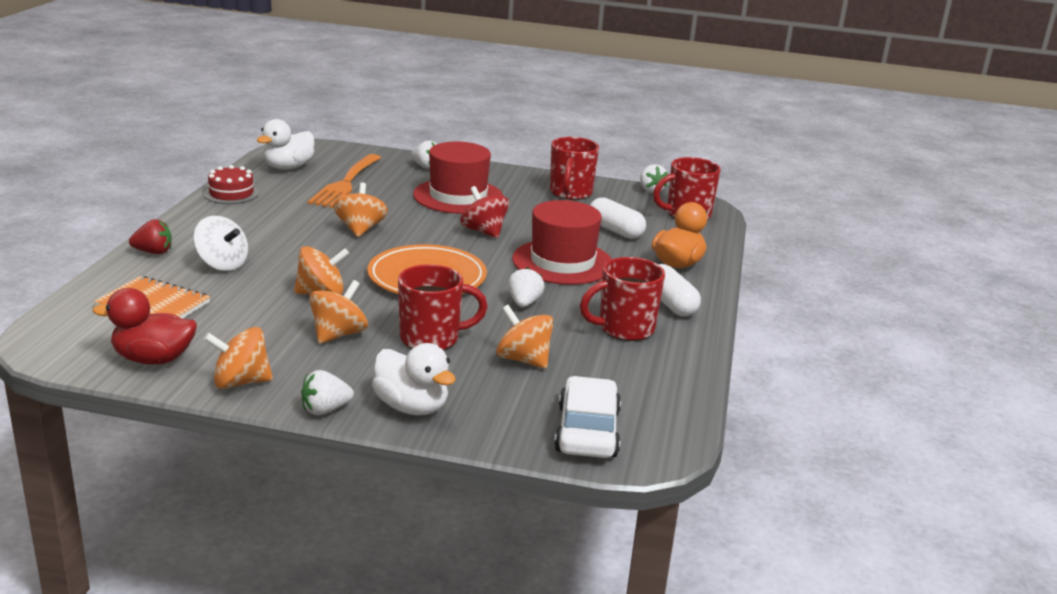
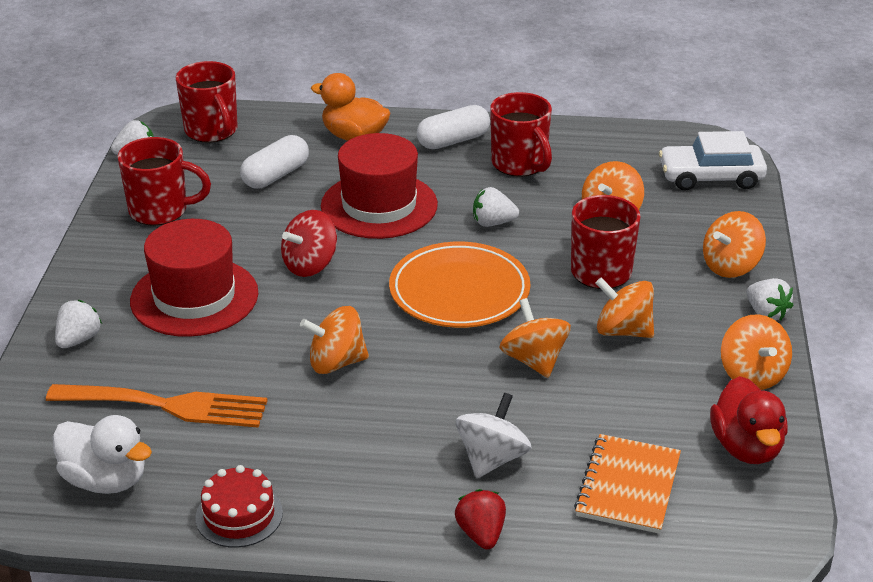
camera: 95 degrees left, 10 degrees up
white duck [372,343,456,415] -> orange spinning top [703,211,766,278]

